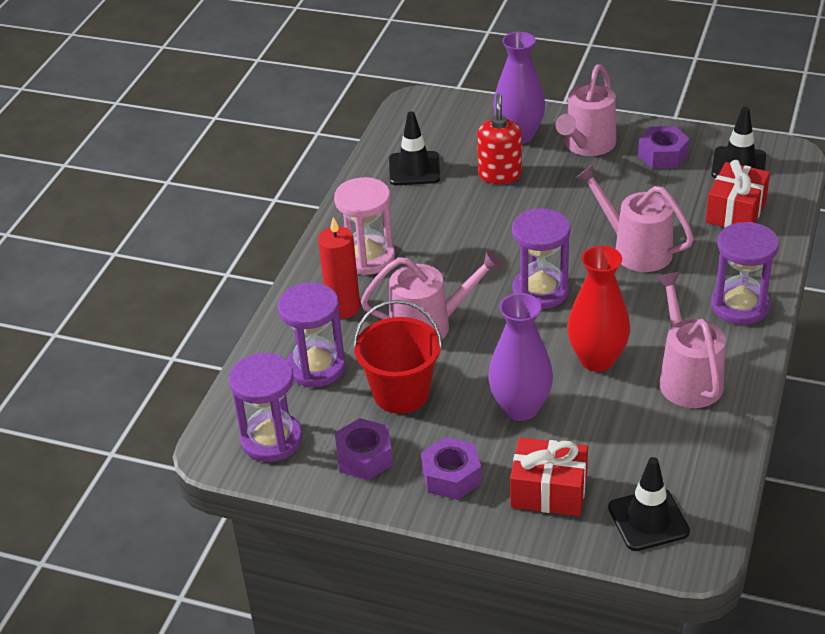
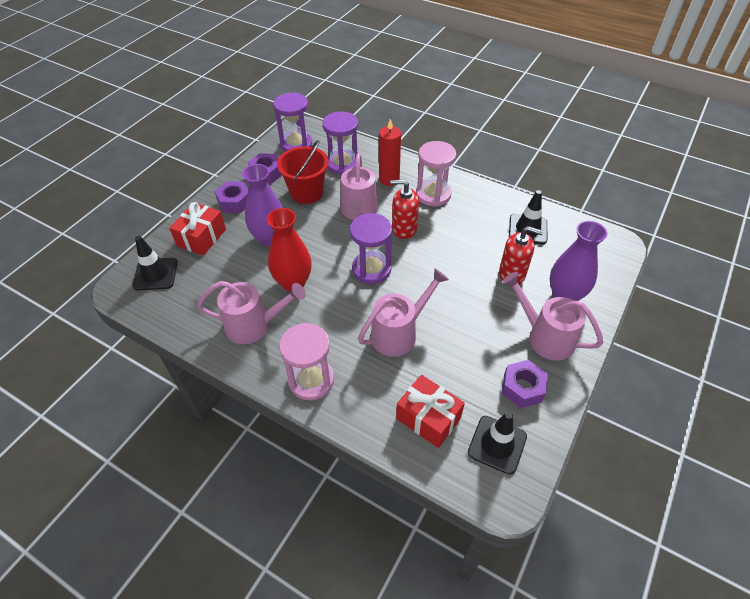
camera: 100 degrees right, 10 degrees up
purple hourglass [711,222,779,325] -> pink hourglass [279,323,334,400]
none -> red soap dispenser [390,180,419,239]

